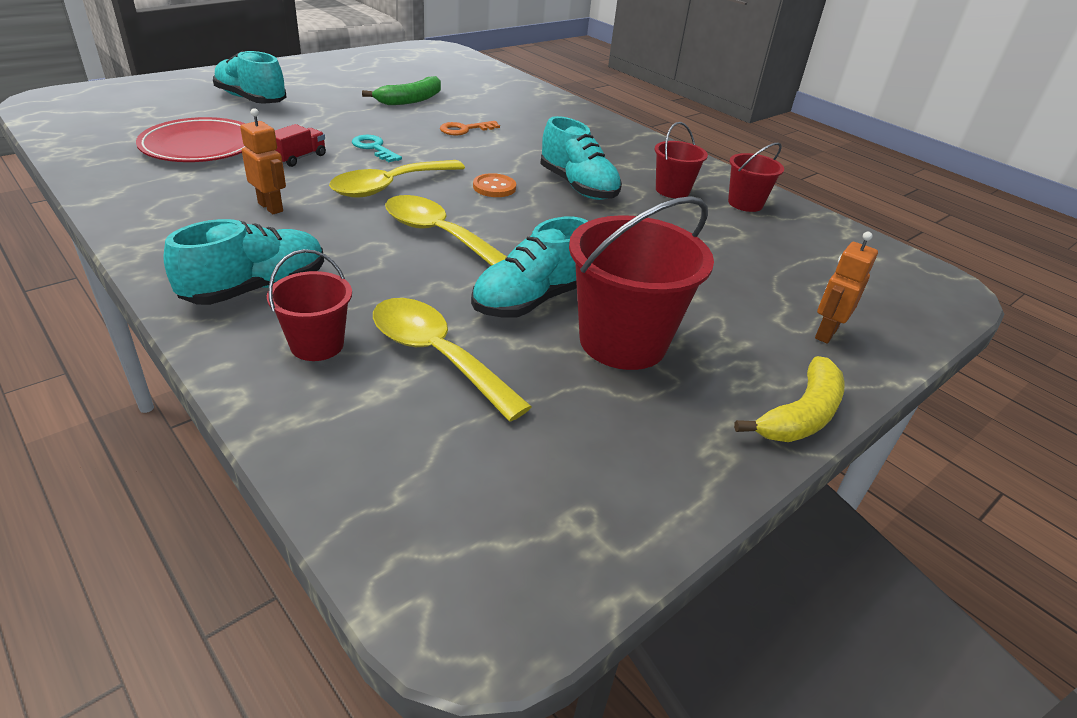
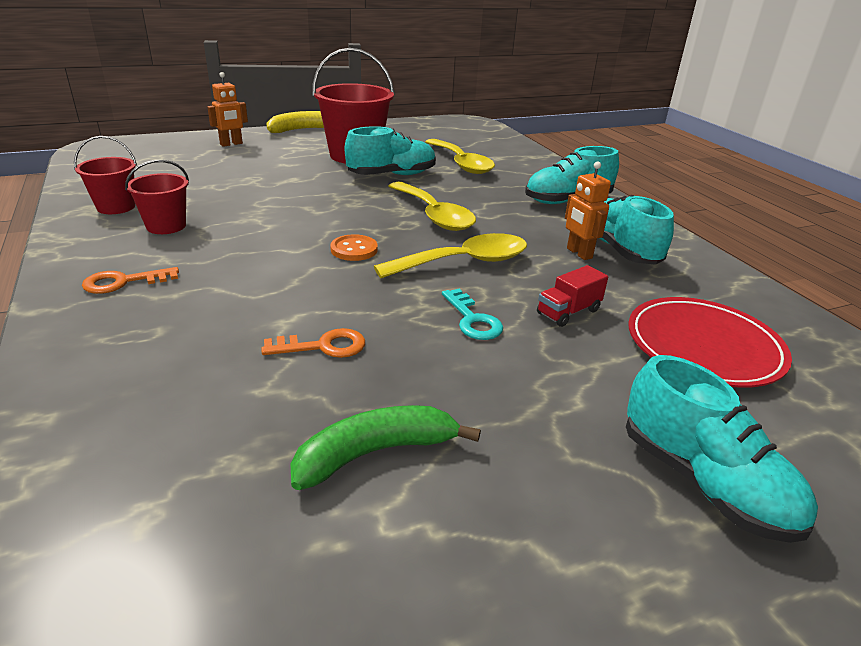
camera: 160 degrees left, 5 degrees down
red bucket [267,249,352,361] -> none
turquoise shoe [540,116,622,200] -> turquoise shoe moved to [599,195,674,265]
none -> orange key [82,267,179,294]

